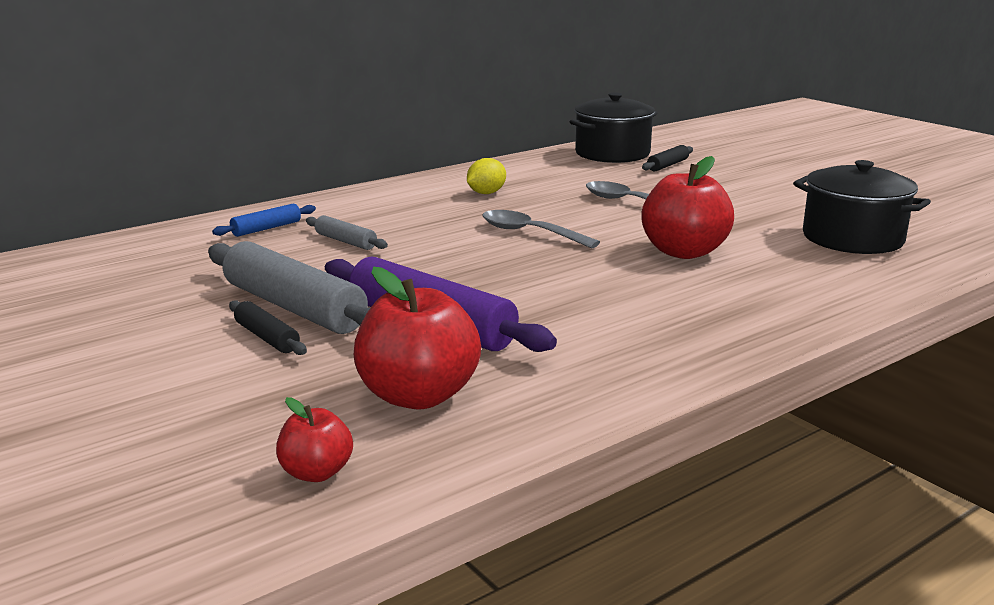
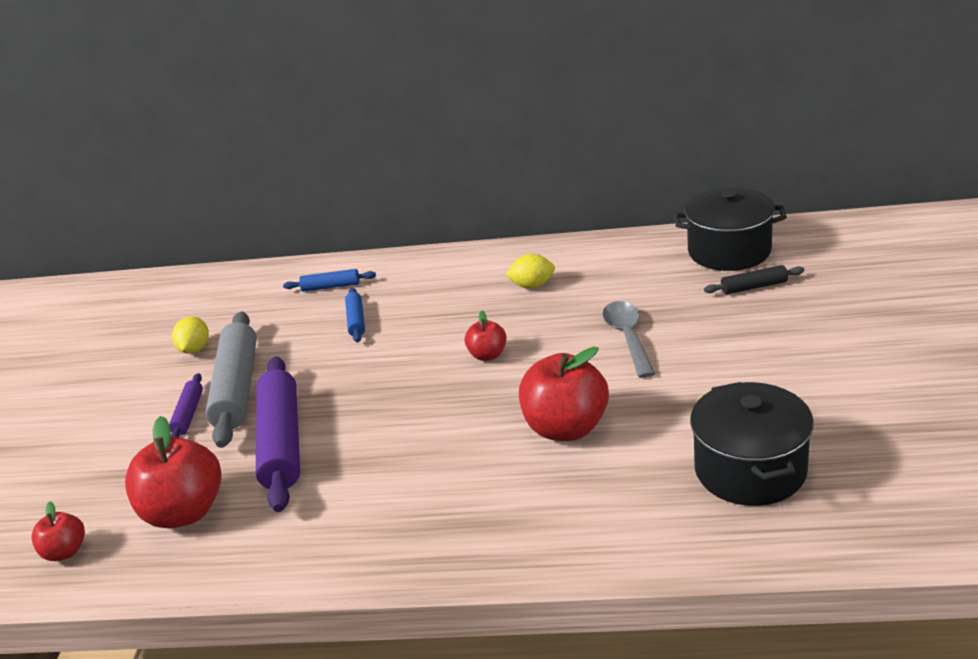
camera: 45 degrees right, 10 degrees up
black rolling pin [229,300,307,355] -> purple rolling pin [169,373,203,437]
grey rolling pin [306,215,388,250] -> blue rolling pin [345,288,365,342]
grey spoon [483,210,600,248] -> red apple [465,311,507,361]
none -> yellow lemon [172,316,209,354]

